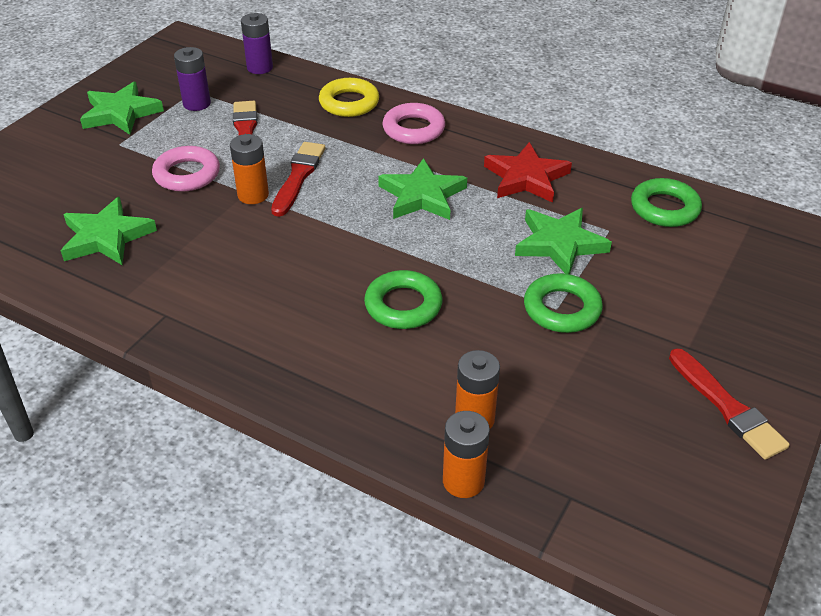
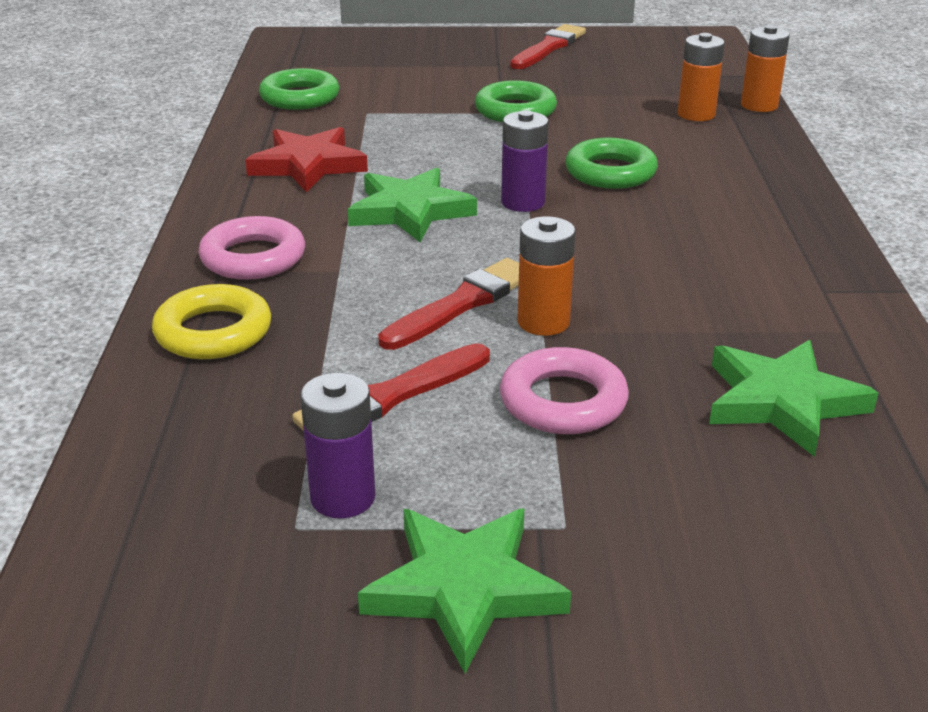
camera: 120 degrees left, 10 degrees down
purple battery [241,13,273,74] -> purple battery moved to [501,110,549,212]
red brush [271,142,325,217] -> red brush turned 150 degrees clockwise [378,258,519,350]
green star [515,208,612,274] -> none

